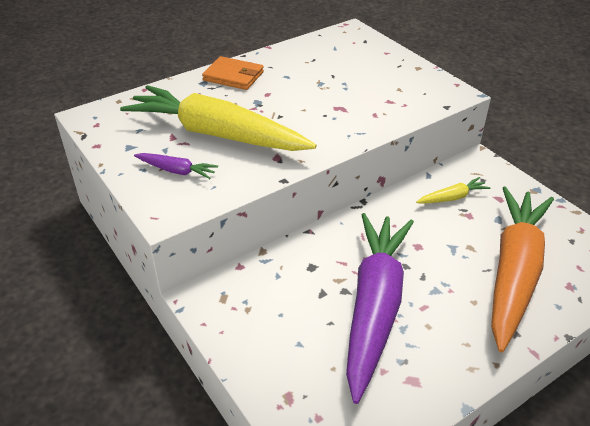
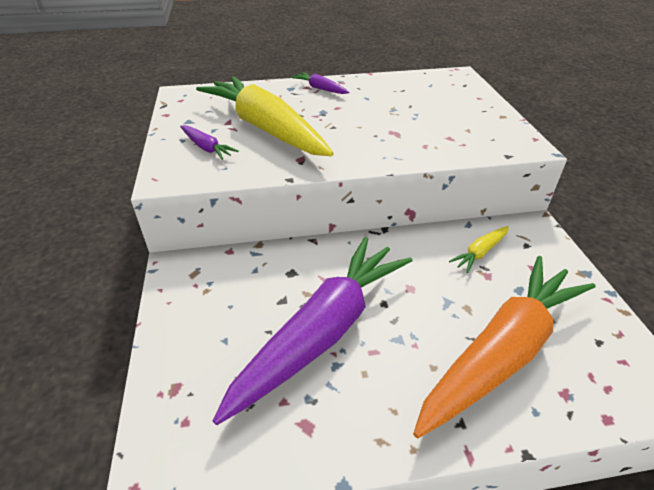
camera: 25 degrees right, 0 degrees up
orange wallet [202,56,264,90] -> purple carrot [291,72,349,94]
yellow carrot [416,177,490,204] -> yellow carrot turned 135 degrees clockwise [449,226,509,273]

